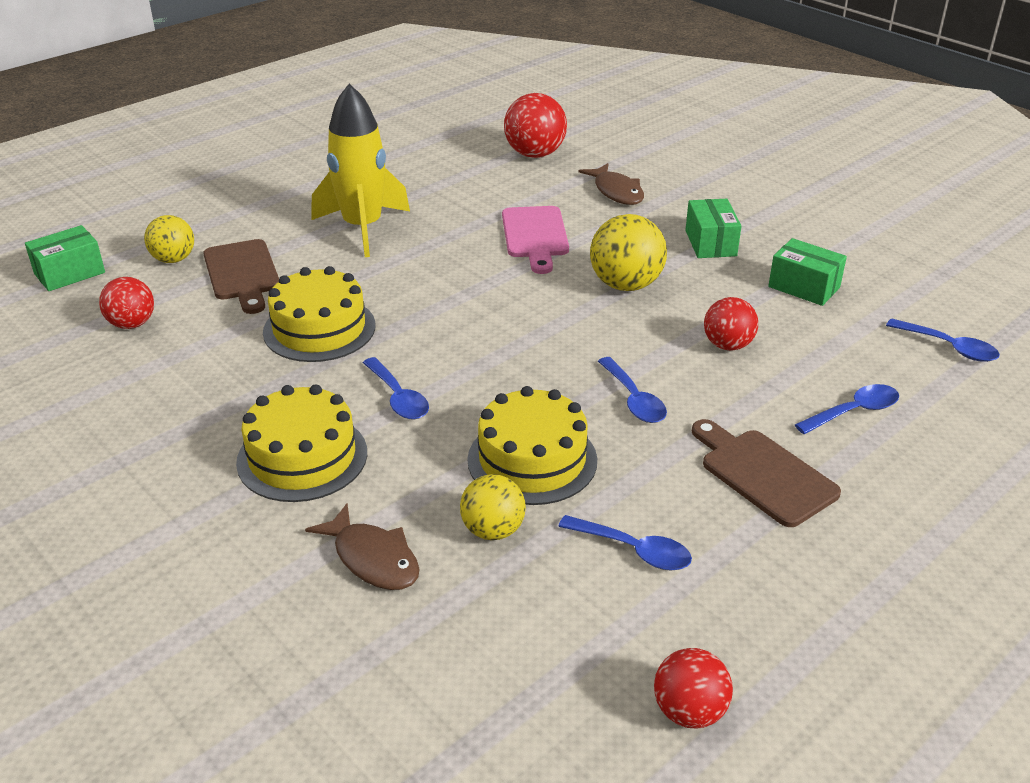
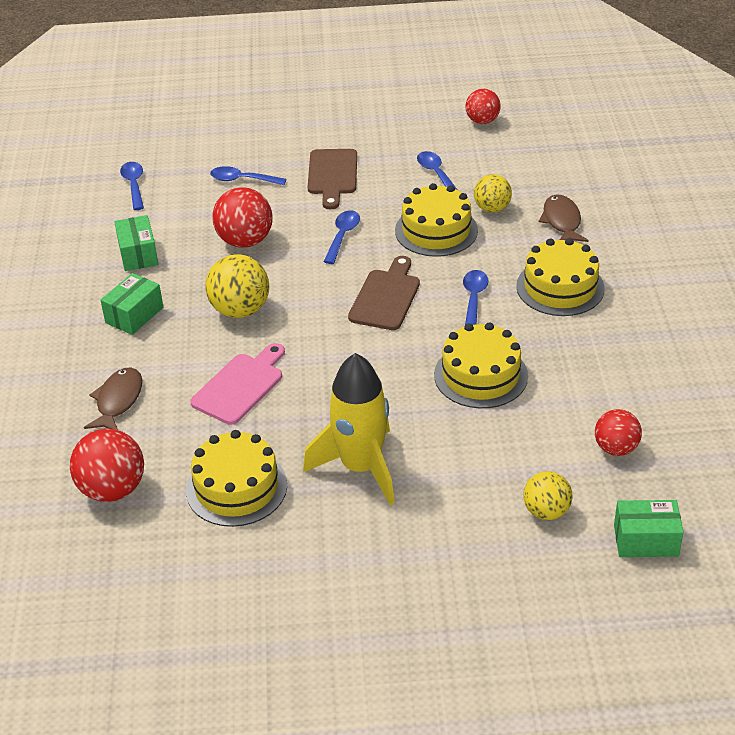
camera: 140 degrees left, 5 degrees up
brown cutting board [203,239,279,314] -> brown cutting board moved to [348,256,420,330]
red ball [704,297,758,351] -> red ball [212,187,273,248], size x1.54
none -> yellow cake [186,430,287,527]

